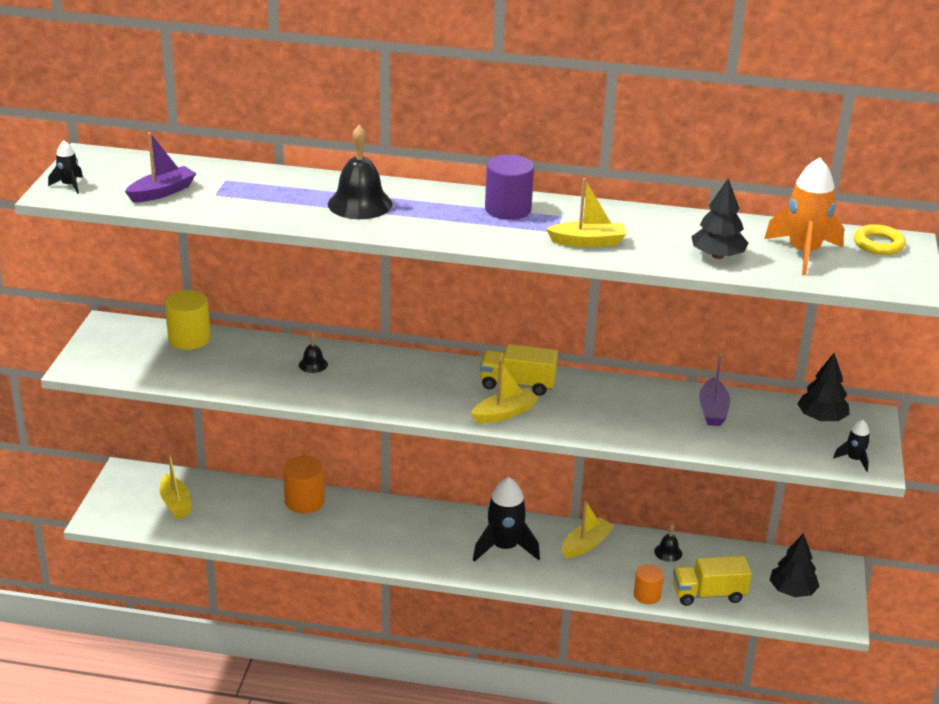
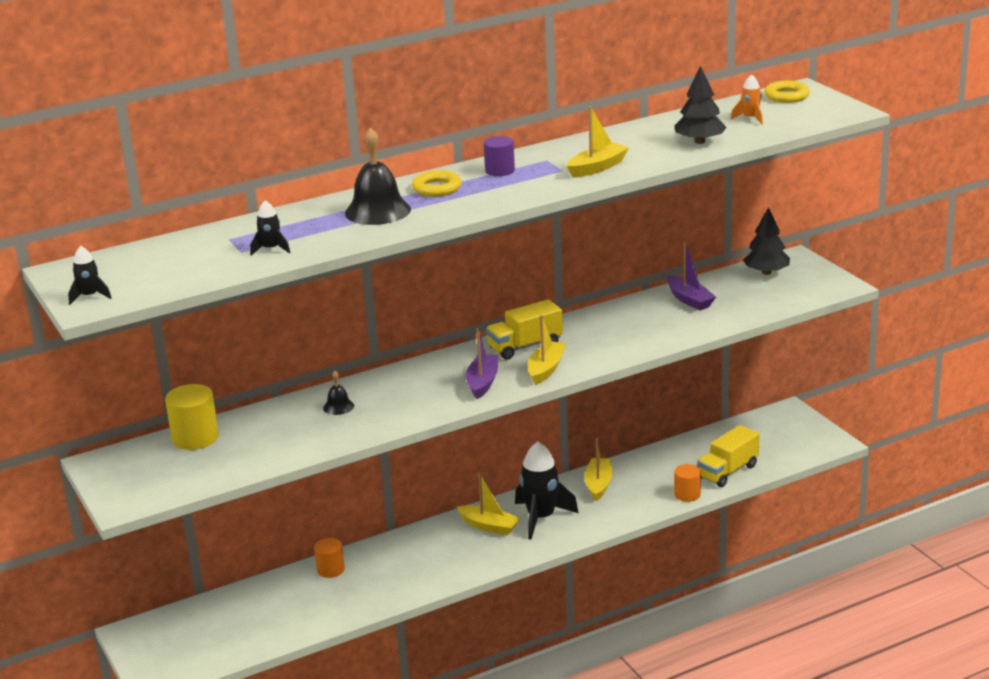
camera: 35 degrees left, 5 degrees down
purple boat [125,132,196,203] -> purple boat moved to [466,328,498,399]
yellow boat [160,453,192,519] -> yellow boat moved to [457,473,520,535]
orange cylinder [283,456,325,513] -> orange cylinder [314,538,345,578], size x0.65
purple cylinder [485,154,534,220] -> purple cylinder [484,136,515,176], size x0.65
black bell [654,524,682,562] -> none
orange rocket [764,158,844,275] -> orange rocket [731,74,763,125], size x0.49
black tree [770,533,820,597] -> none
black rocket [833,420,870,472] -> black rocket moved to [250,200,290,255]
none -> yellow ring [412,170,462,197]

